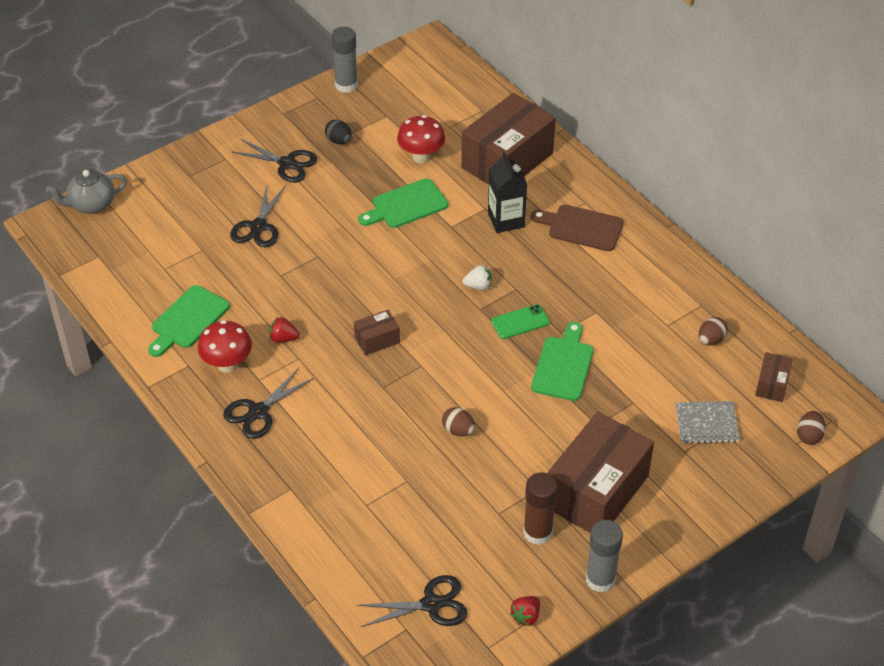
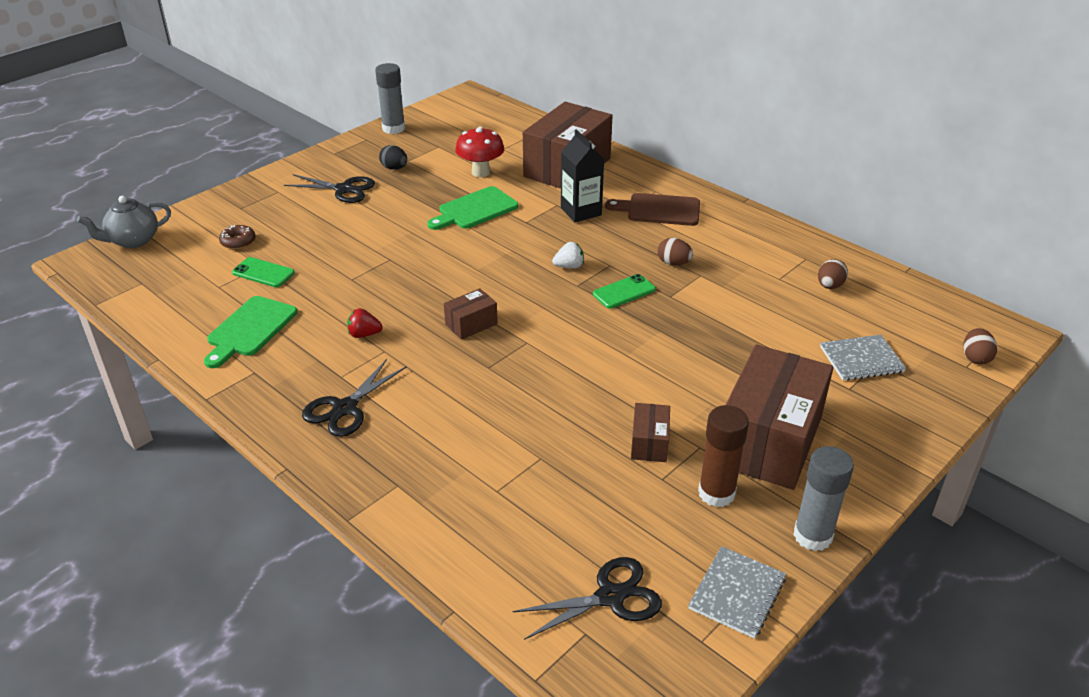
camera: 10 degrees left, 10 degrees down
red mushroom [198,320,252,373] -> none
black scissors [230,185,286,247] -> none
brown egg [442,407,475,437] -> brown egg moved to [658,238,693,266]
red strawberry [510,596,540,626] -> grey notebook [688,546,786,639]
green cutting board [531,322,593,401] -> none
brown box [755,352,793,402] -> brown box moved to [631,403,670,462]
none -> brown donut [219,225,256,249]
none -> green phone [232,257,295,287]

